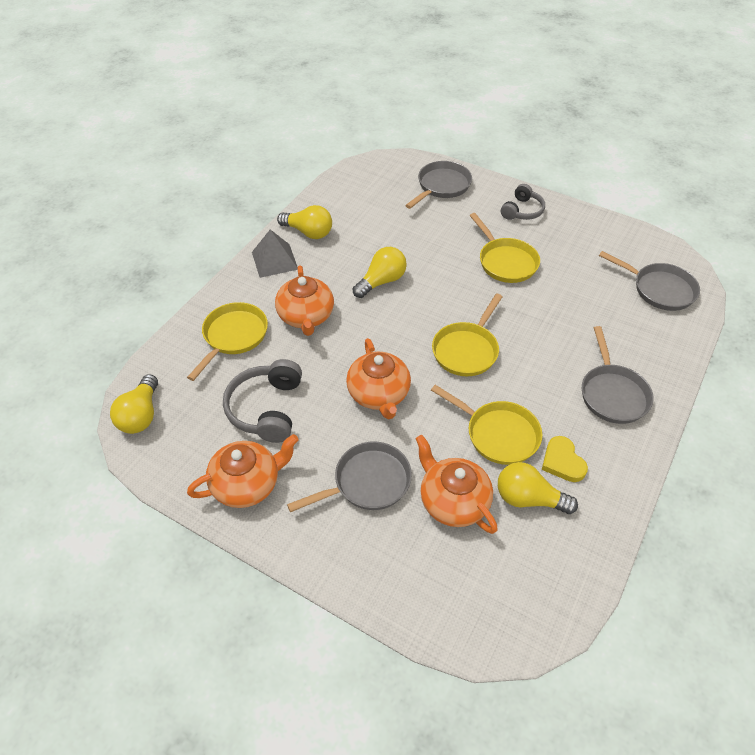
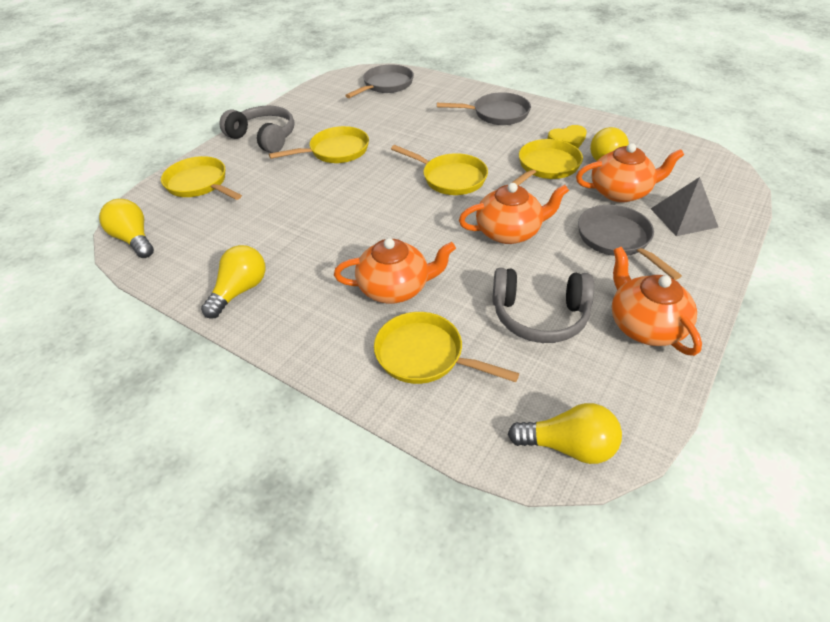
camera: 85 degrees left, 5 degrees down
grey pyramid [252,230,298,278] -> grey pyramid moved to [651,177,718,236]
yellow light bulb [353,247,407,298] -> yellow light bulb moved to [99,199,154,258]
grey pan [405,161,472,209] -> yellow pan [161,156,242,200]
orange teapot [415,435,498,534] -> orange teapot turned 150 degrees counterclockwise [576,143,684,203]
grey headphones [501,184,545,220] -> grey headphones [219,106,294,153], size x1.53

